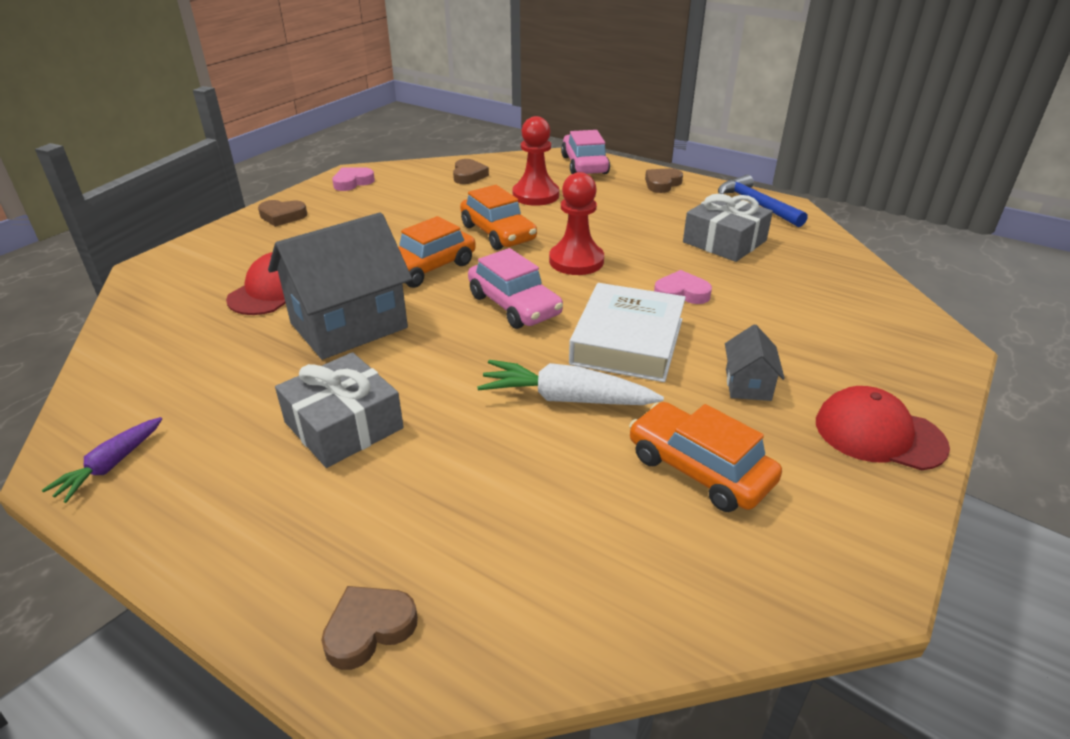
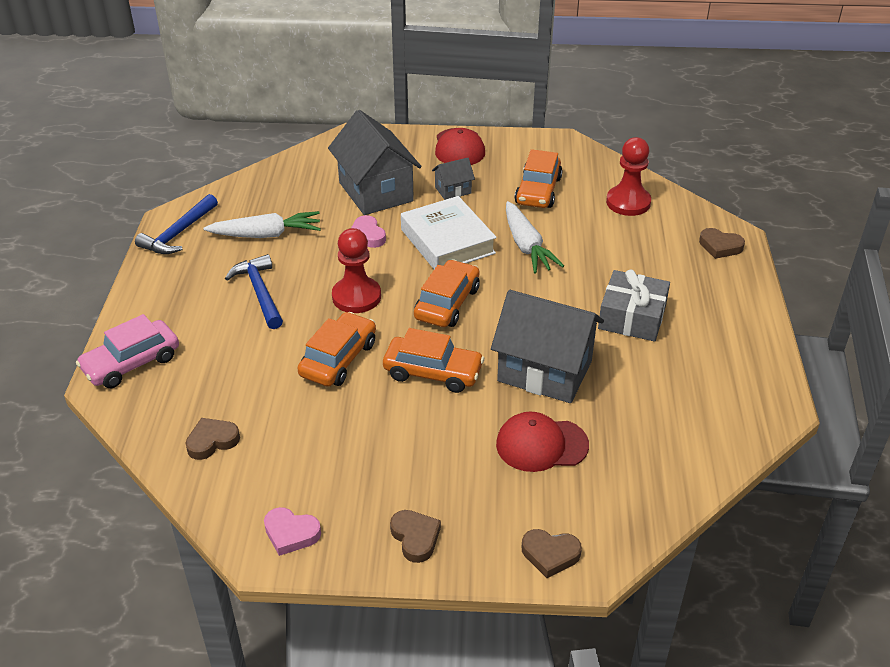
camera: 120 degrees left, 5 degrees up
purple carrot [42,417,162,503] -> none
pink car [468,248,563,329] -> orange car [414,260,480,327]
red pawn [513,116,559,206] -> red pawn moved to [606,137,651,216]
white book [569,283,686,382] -> white book turned 75 degrees clockwise [401,196,497,269]
brown heart [645,168,683,193] -> brown heart moved to [521,529,582,578]
grey gift [683,194,773,262] -> white carrot [203,211,321,238]
none -> blue hammer [225,254,283,329]
none -> grey house [328,110,421,215]

